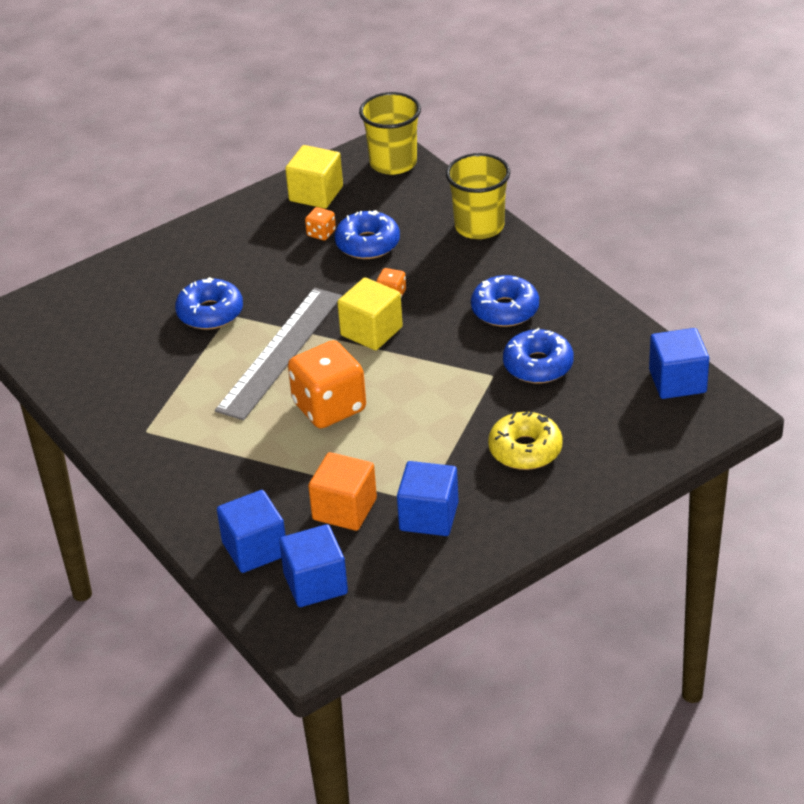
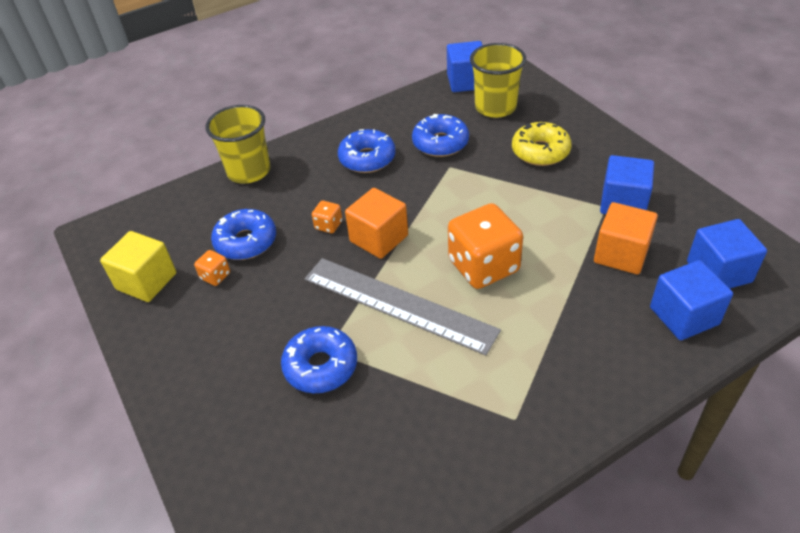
camera: 85 degrees left, 5 degrees up
yellow cube [337,278,403,350] -> orange cube [345,188,408,259]
yellow cup [359,92,421,175] -> yellow cup moved to [470,43,526,118]

